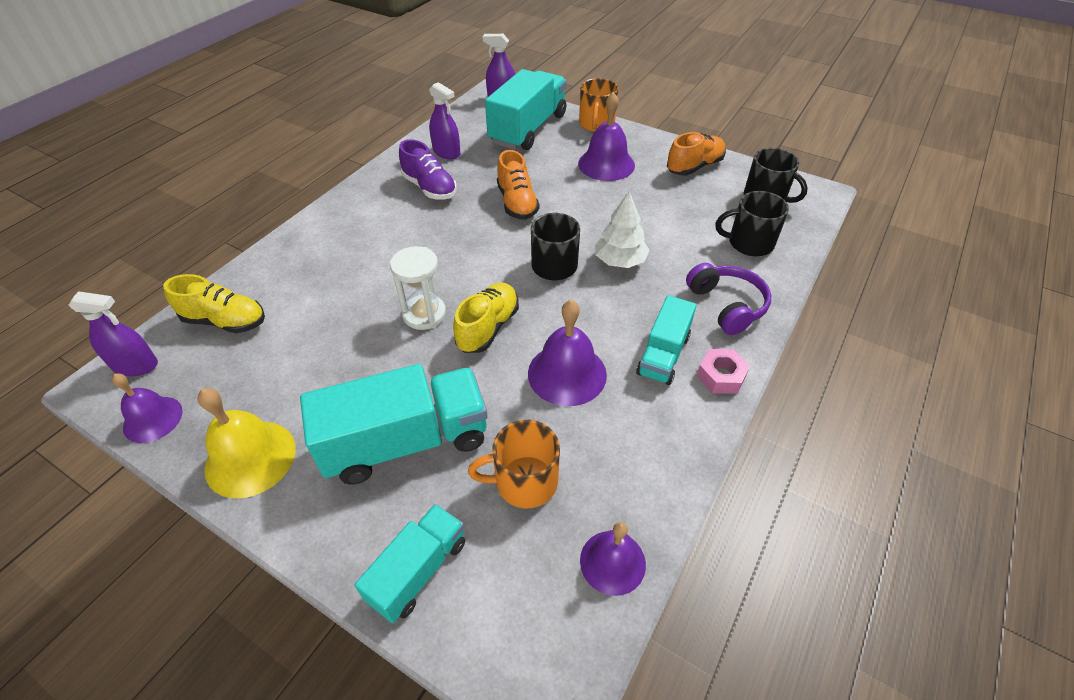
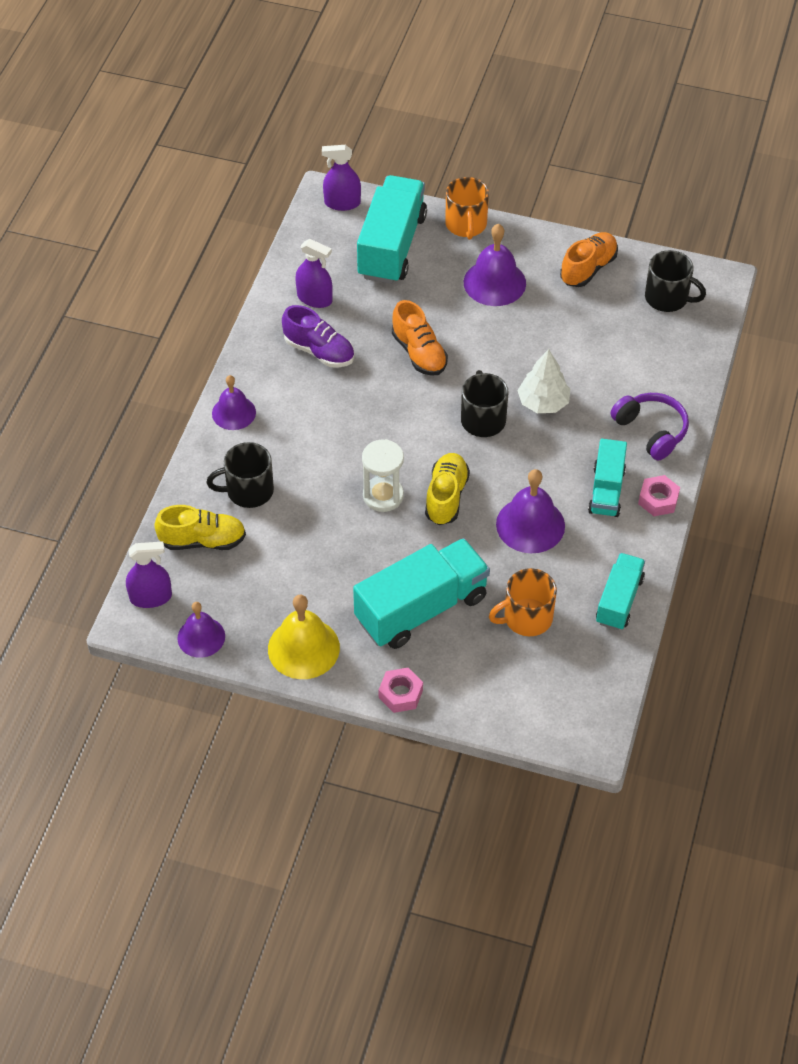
camera: 15 degrees left, 5 degrees up
turquoise truck [354,504,466,623] -> turquoise truck moved to [596,553,645,630]
purple bell [580,522,646,596] -> purple bell moved to [212,375,256,430]
black mug [716,191,789,256] -> black mug moved to [206,442,274,508]
none -> pink nut [379,668,423,713]

